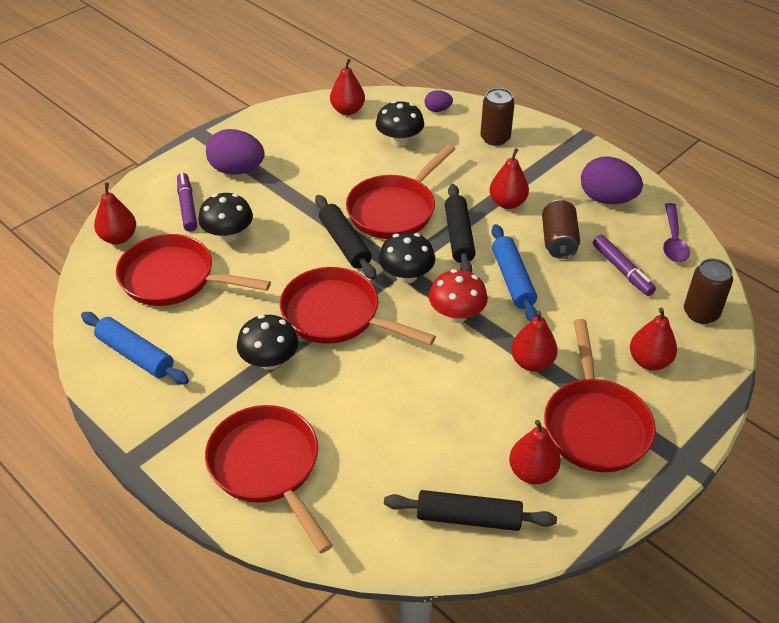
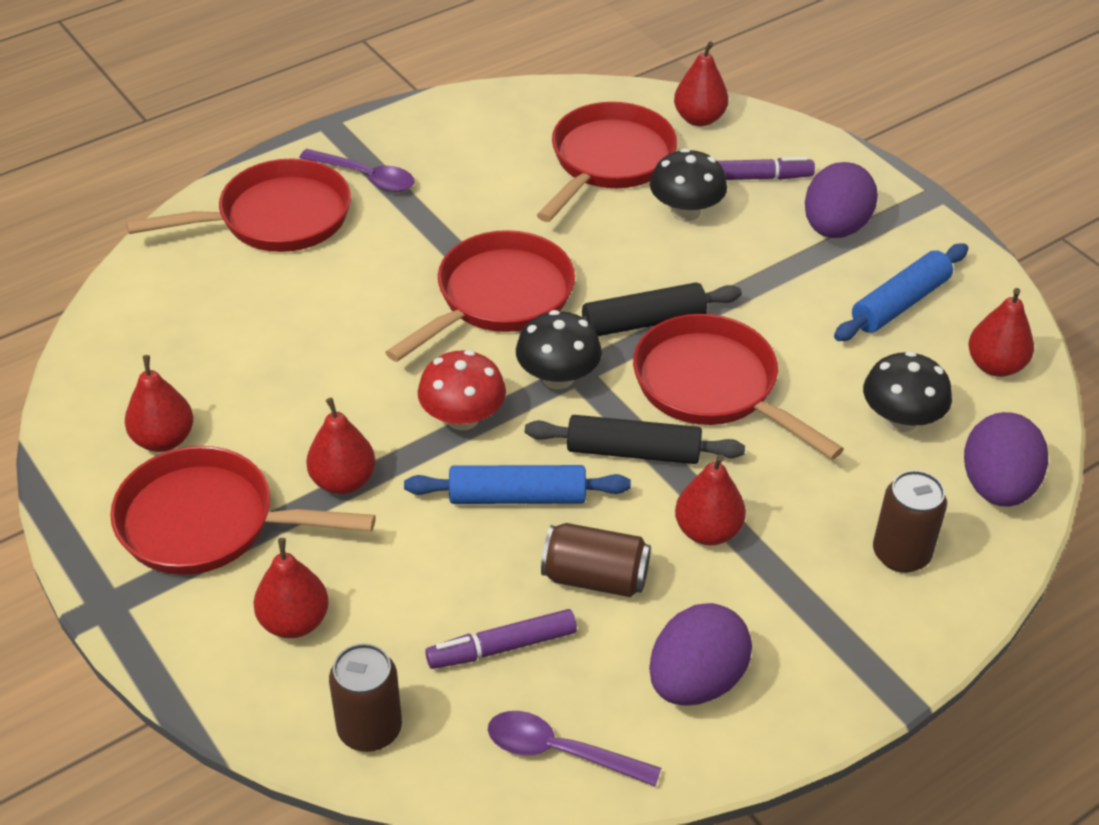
camera: 100 degrees right, 0 degrees up
blue rolling pin [81,312,189,385] -> blue rolling pin moved to [834,243,968,341]
black mushroom [237,315,298,370] -> none
black rolling pin [384,490,557,531] -> none
purple egg [425,90,453,112] -> purple egg [964,412,1048,507], size x1.97
none -> purple spoon [299,149,414,192]

